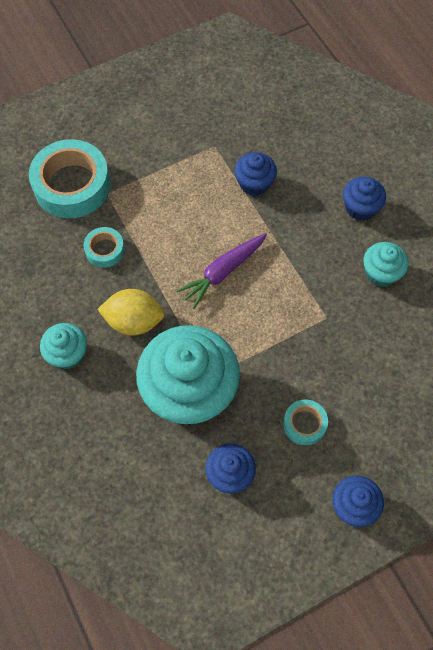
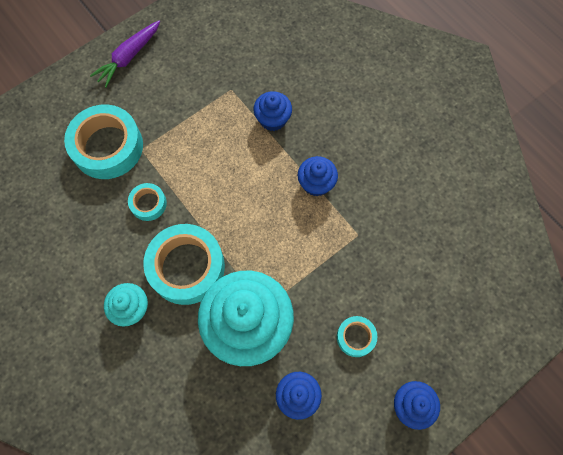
camera: 10 degrees left, 5 degrees up
yellow lemon [97,289,165,335] -> turquoise tape [143,224,225,305]
purple carrot [176,233,267,309] -> purple carrot moved to [90,20,160,88]
blue cupcake [343,177,386,221] -> blue cupcake moved to [297,156,338,197]
turquoise cupcake [363,242,409,287] -> none

